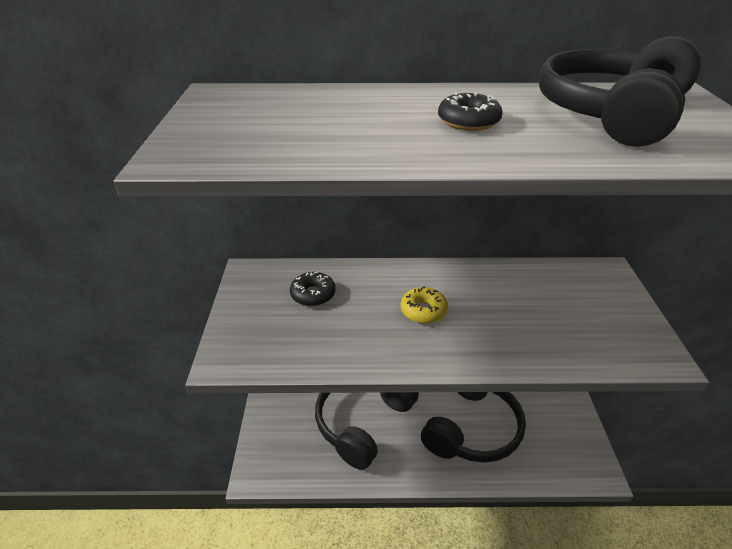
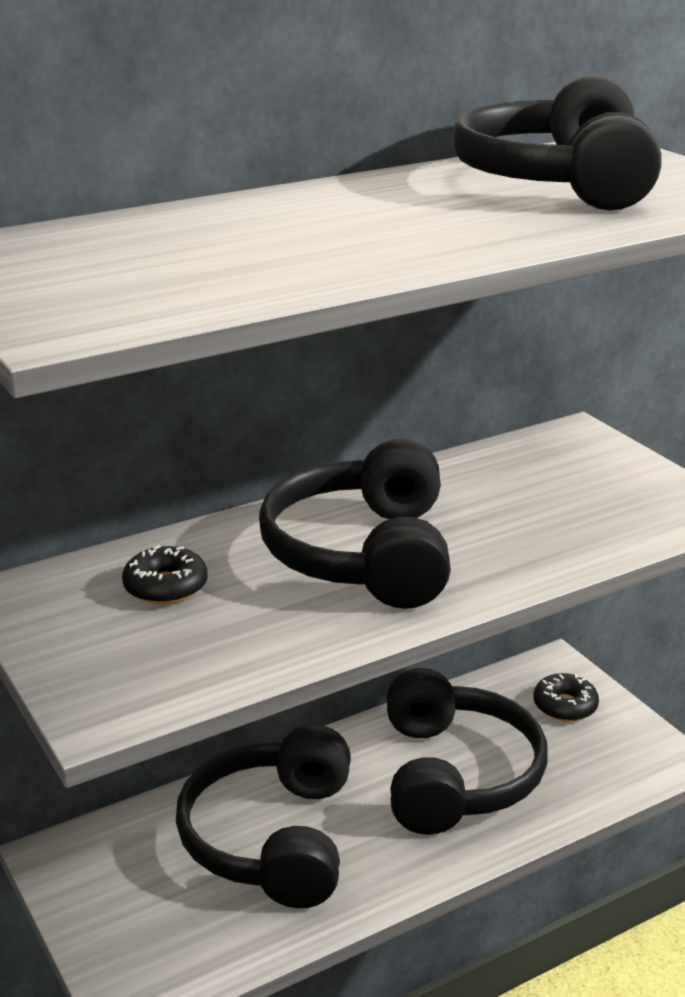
camera: 30 degrees left, 10 degrees down
yellow donut [401,286,448,324] -> black headphones [259,438,451,609]
black donut [438,92,502,131] -> black donut moved to [533,673,599,722]

